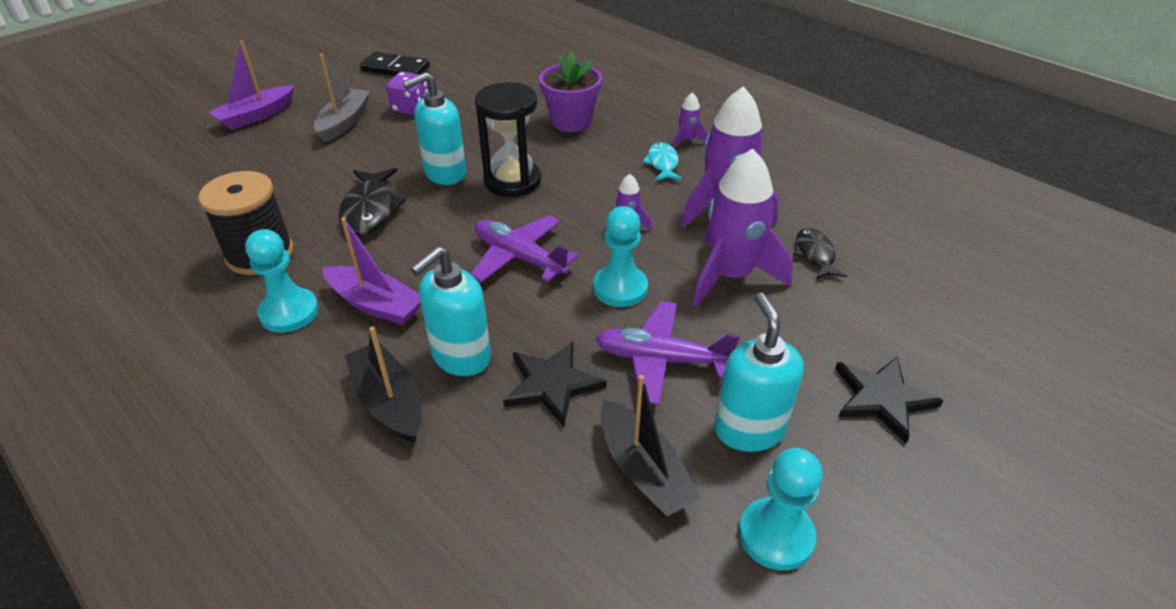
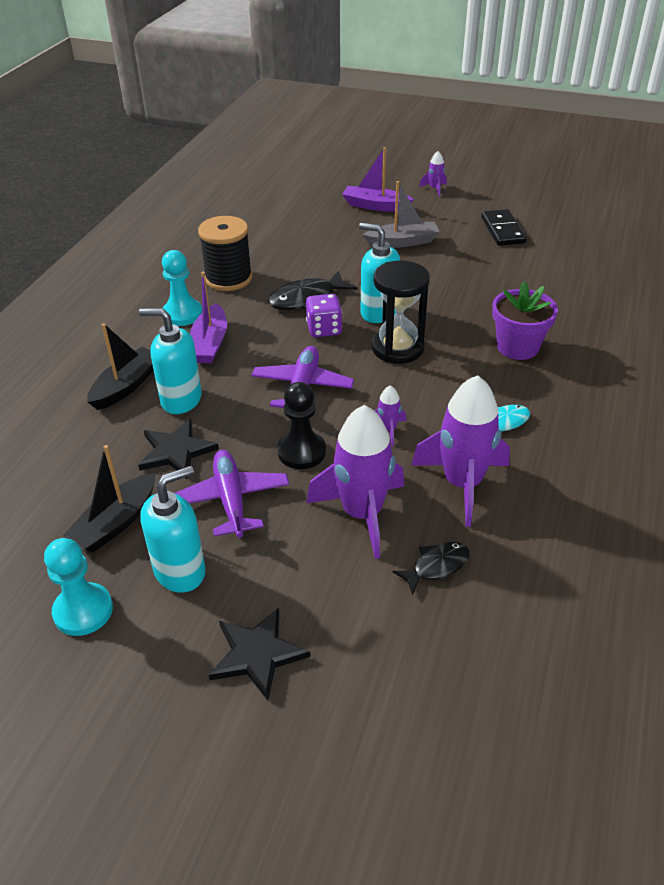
camera: 65 degrees right, 0 degrees up
purple dice [386,72,428,115] -> purple dice moved to [306,294,342,337]
turquoise pawn [593,206,648,307] -> black pawn [277,382,326,469]
purple rocket [673,93,708,149] -> purple rocket moved to [419,151,447,197]

